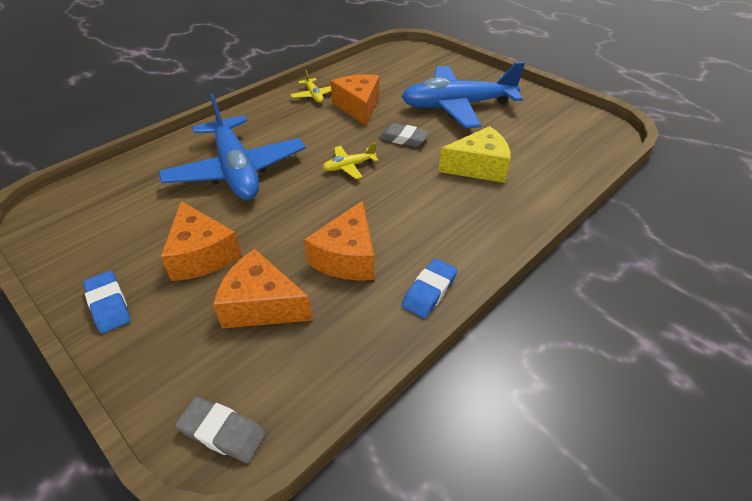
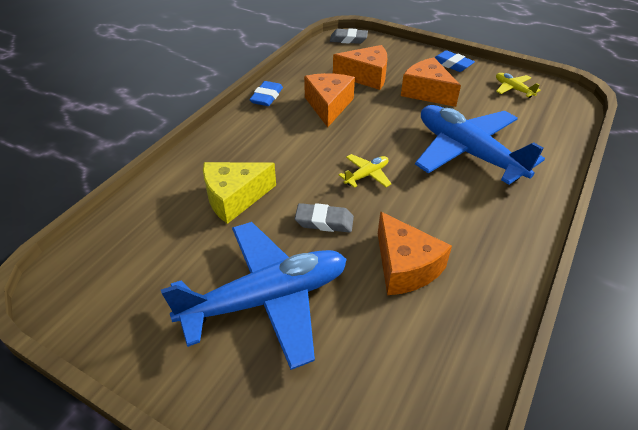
camera: 165 degrees right, 0 degrees up
yellow plane [290,70,331,103] -> yellow plane moved to [496,73,540,98]

